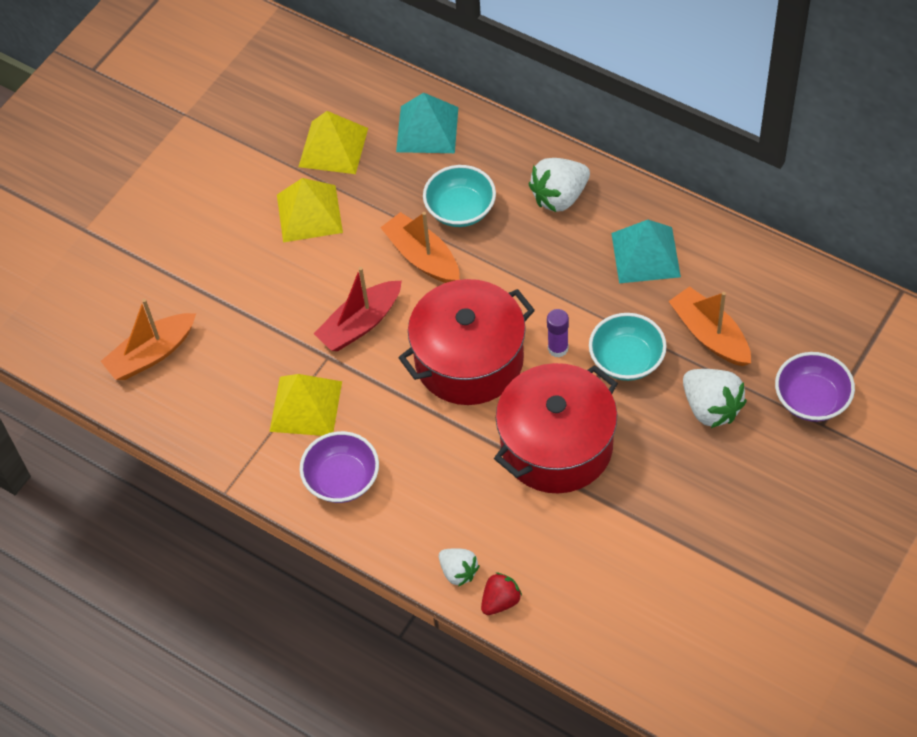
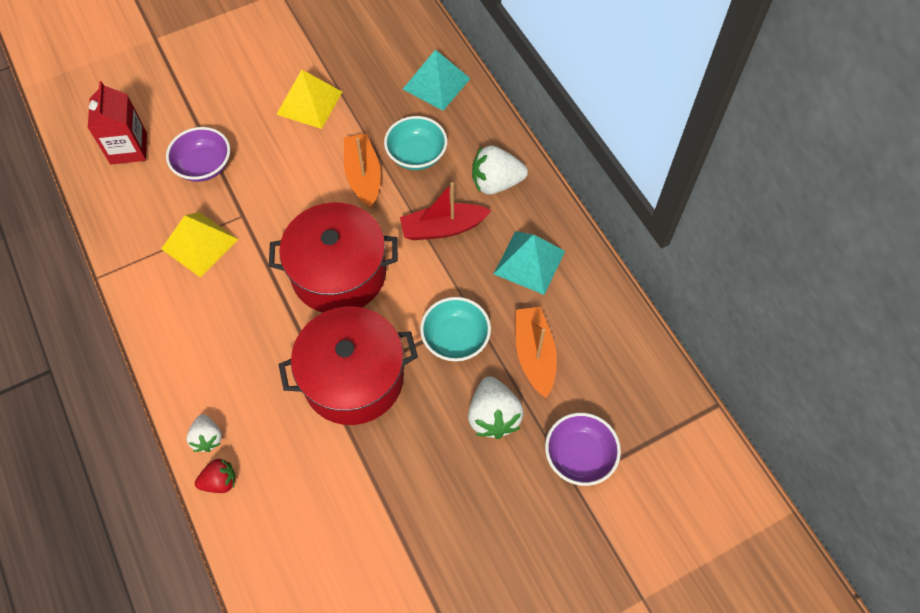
camera: 25 degrees right, 5 degrees up
orange boat [101,299,196,380] -> red carton [88,81,147,164]
yellow pyramid [299,111,368,174] -> none
purple bowl [300,431,379,503] -> purple bowl moved to [166,127,230,182]
red boat [314,267,402,351] -> red boat moved to [400,182,492,240]
purple glue stick [547,309,569,357] -> none

